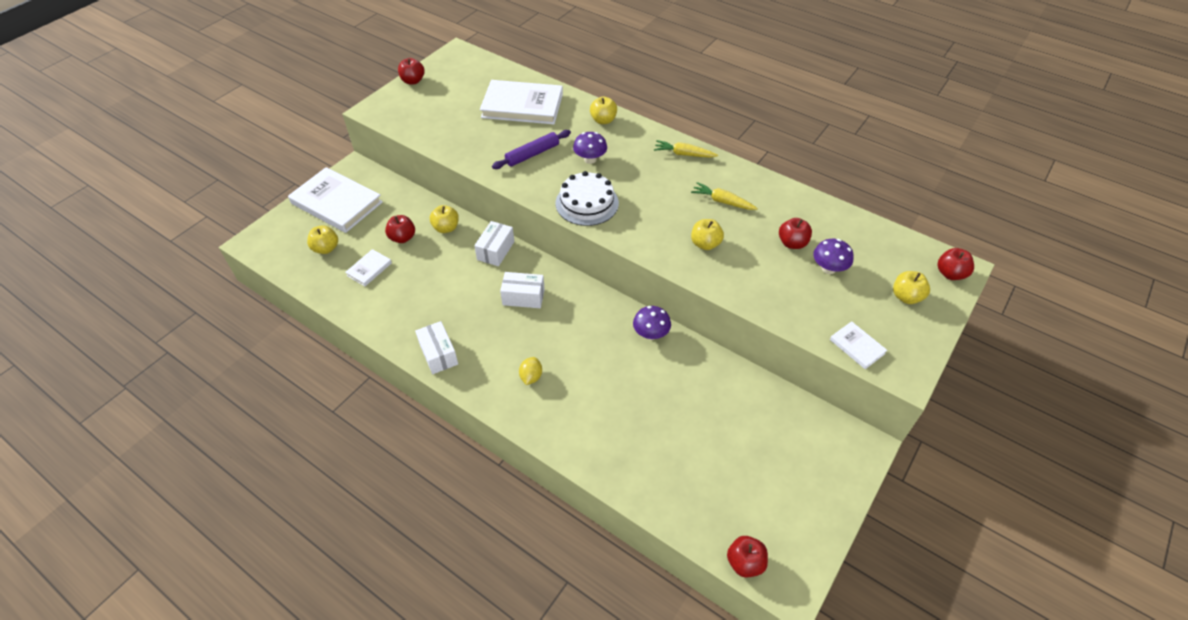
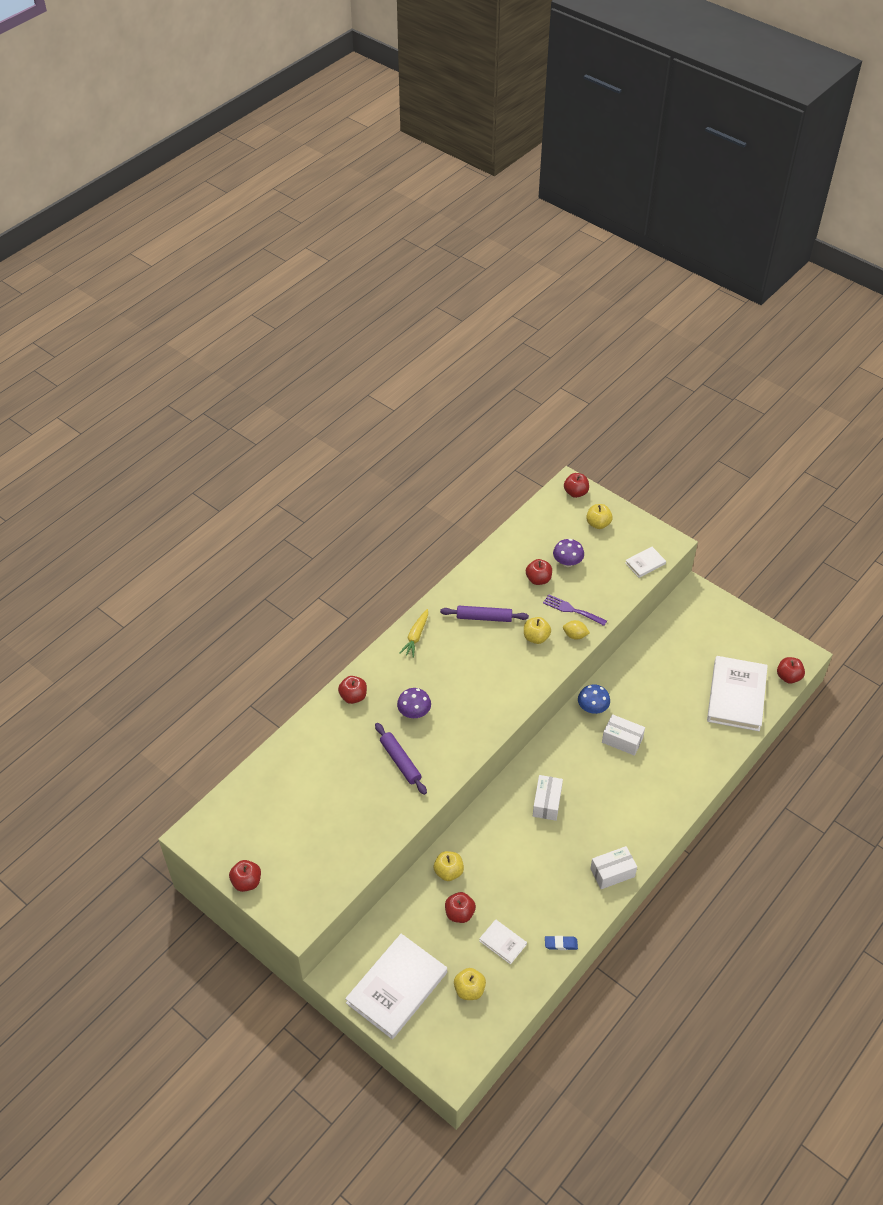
camera: 85 degrees left, 0 degrees up
white box [474,221,514,266] -> white box moved to [602,714,645,756]
white book [480,80,563,124] -> white book moved to [707,656,768,731]
yellow lemon [519,357,542,385] -> yellow lemon moved to [563,620,590,639]
white cake [556,171,619,226] -> none
yellow apple [590,96,617,124] -> red apple [338,676,367,704]
purple mushroom [633,306,671,340] -> blue mushroom [578,684,610,714]
yellow carrot [691,182,758,210] -> purple rolling pin [440,606,529,622]
none -> purple fork [543,594,607,626]
none -> blue eraser [545,936,578,950]

